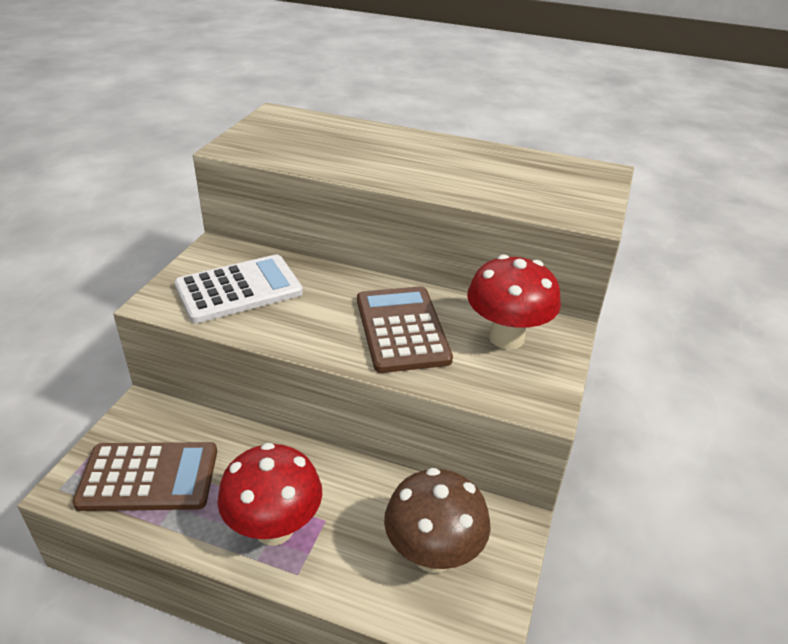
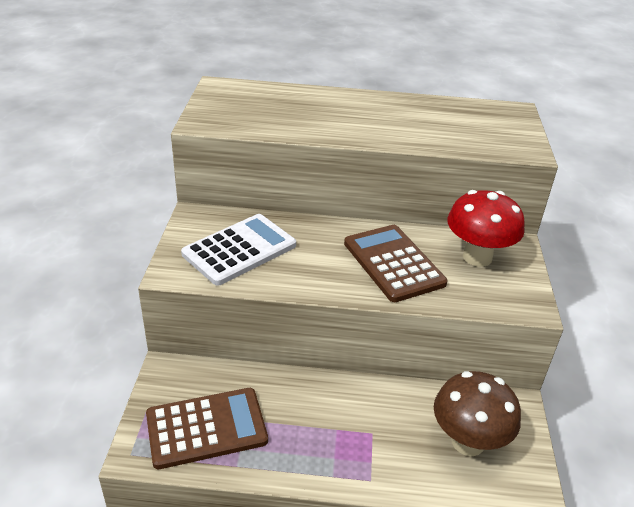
camera: 15 degrees left, 0 degrees up
red mushroom [217,443,322,546] -> none

